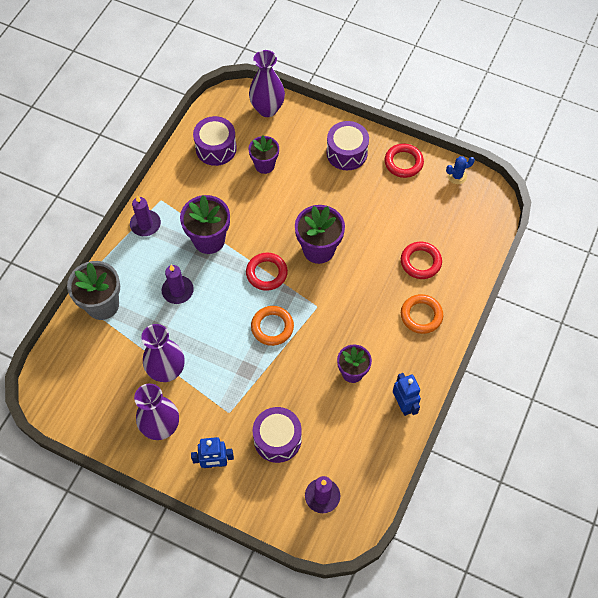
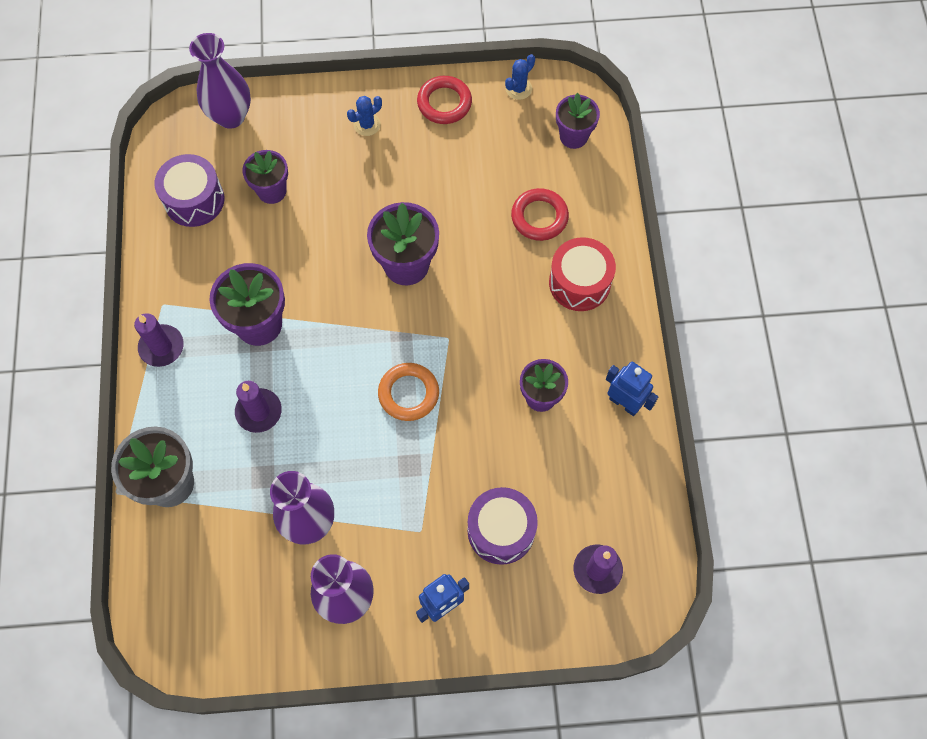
camera: 30 degrees left, 5 degrees up
red ring [246,253,288,291] -> none
purple drum [326,121,369,170] -> blue cactus [347,96,382,136]
orange ring [401,294,443,334] -> red drum [549,237,616,311]
none -> purple flower pot [556,92,600,149]

